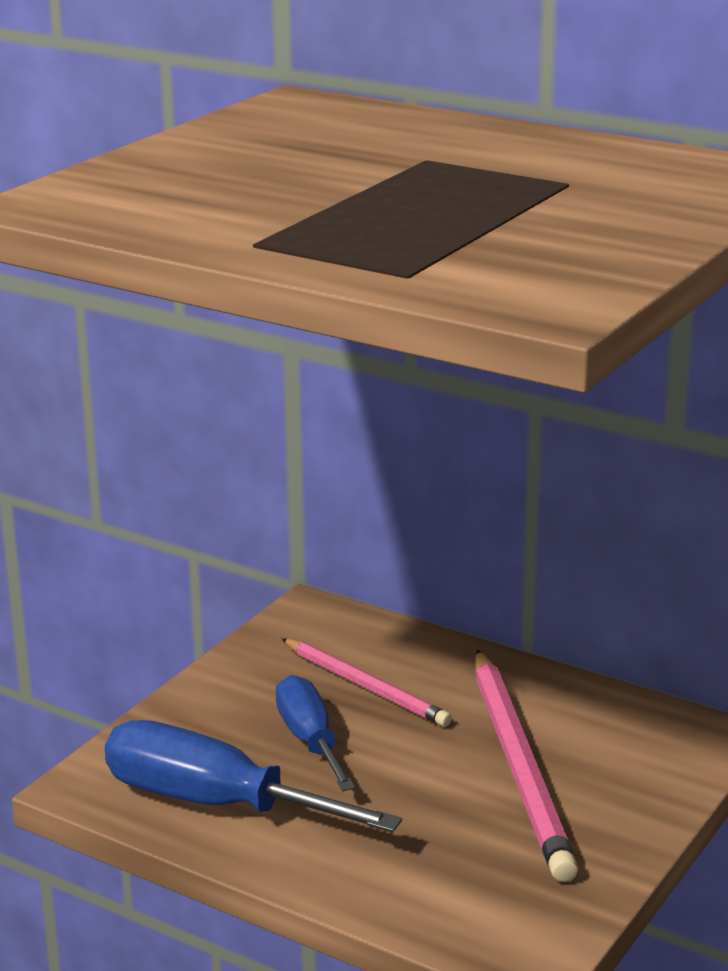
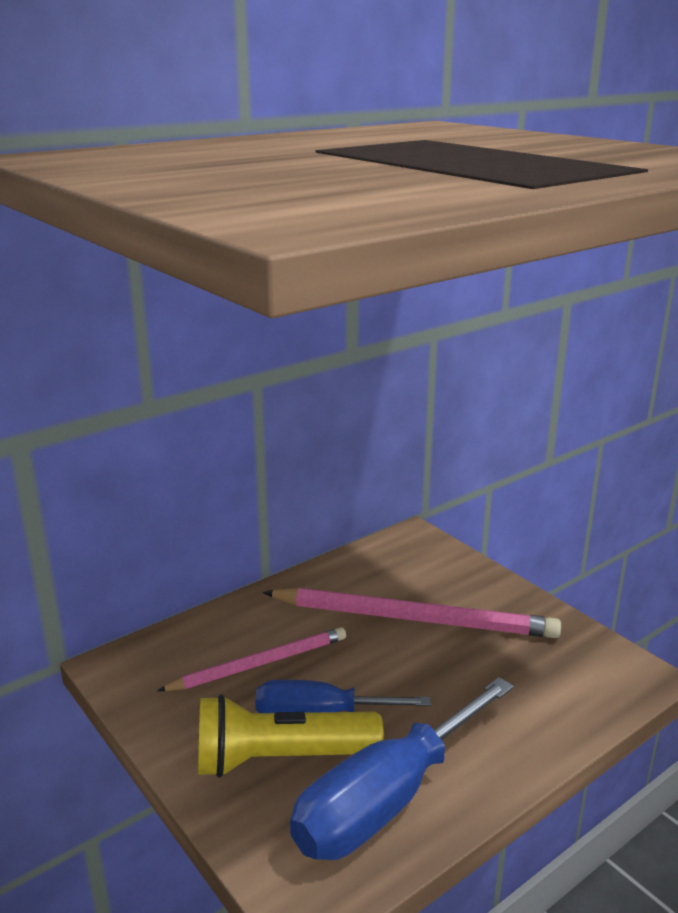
camera: 70 degrees left, 0 degrees up
none -> yellow flashlight [198,694,384,778]

